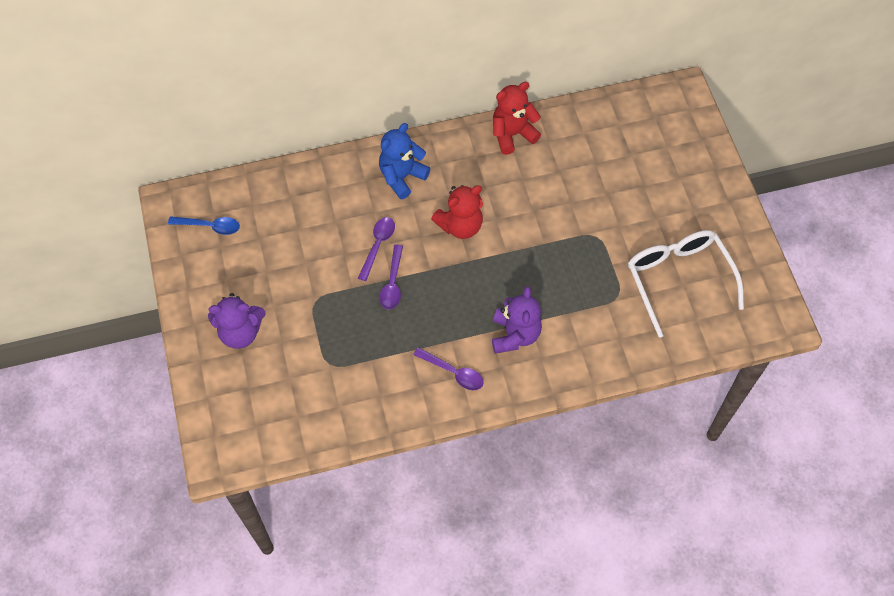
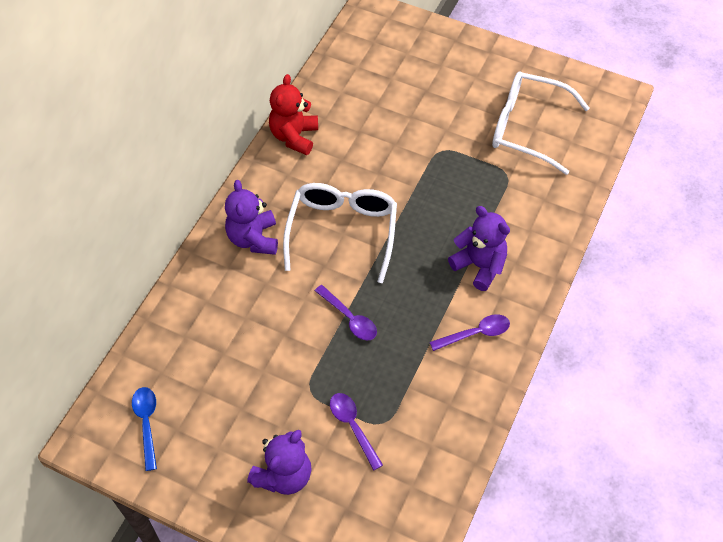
camera: 50 degrees left, 5 degrees down
blue spoon [168,216,240,235] -> blue spoon turned 60 degrees counterclockwise [132,387,157,471]
purple spoon [358,217,395,281] -> purple spoon moved to [330,393,383,471]
blue teddy bear [379,123,431,199] -> purple teddy bear [225,180,278,255]
red teddy bear [431,185,483,239] -> white glasses [283,183,397,283]

